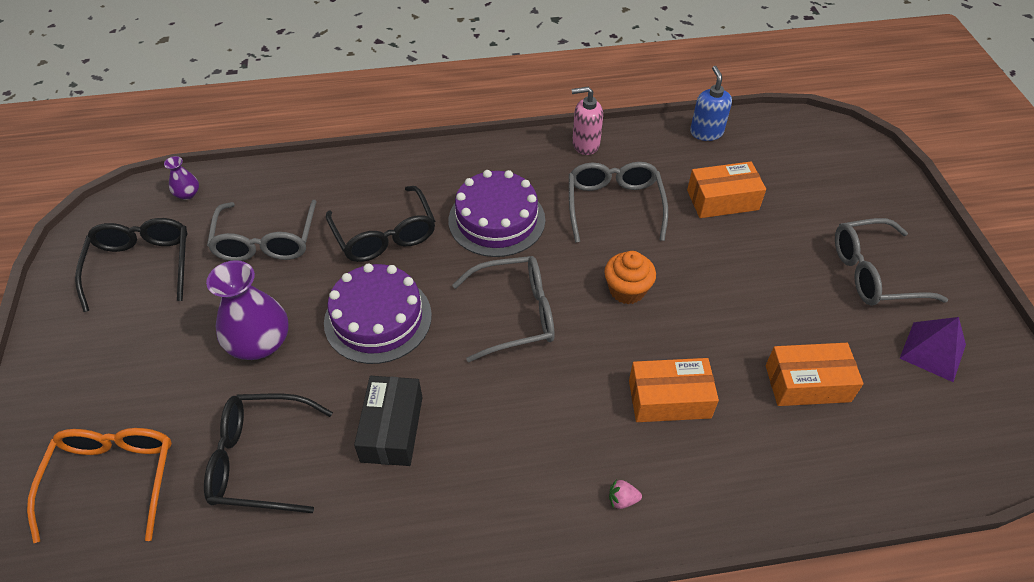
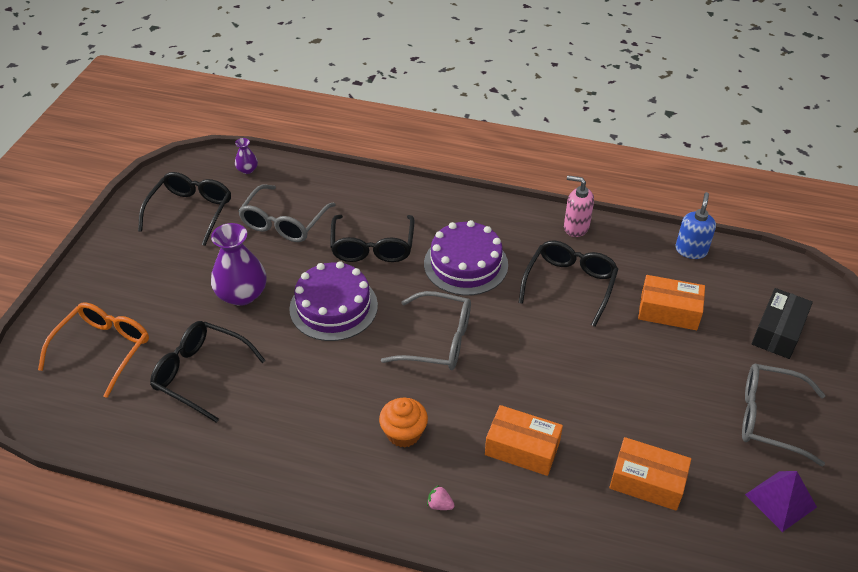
camera: 25 degrees right, 5 degrees down
black box [354,376,422,466] -> black box moved to [751,288,813,359]
grey glasses [569,162,668,243] -> black glasses [518,240,618,327]
orange cupcake [604,251,656,304] -> orange cupcake moved to [379,398,428,448]

